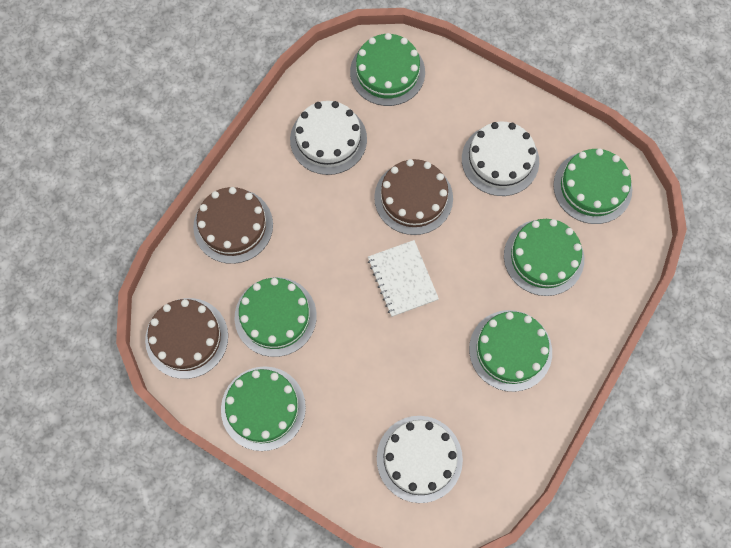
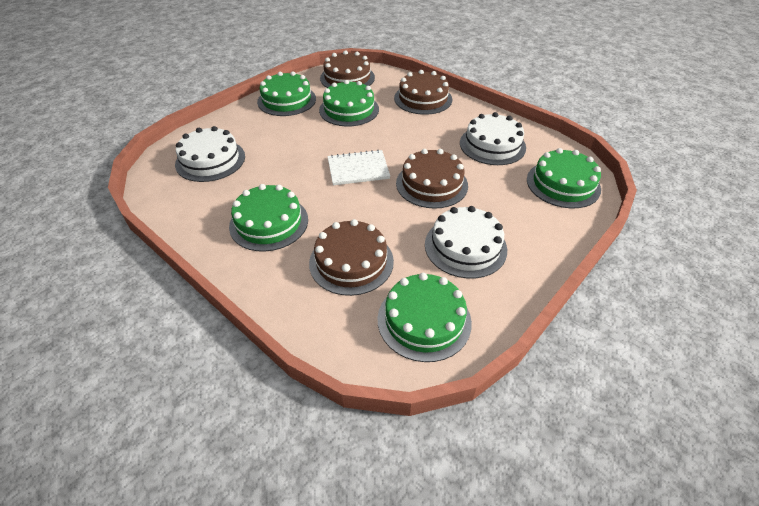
camera: 100 degrees right, 25 degrees down
green cake [504,219,584,296] -> brown cake [309,219,394,296]

